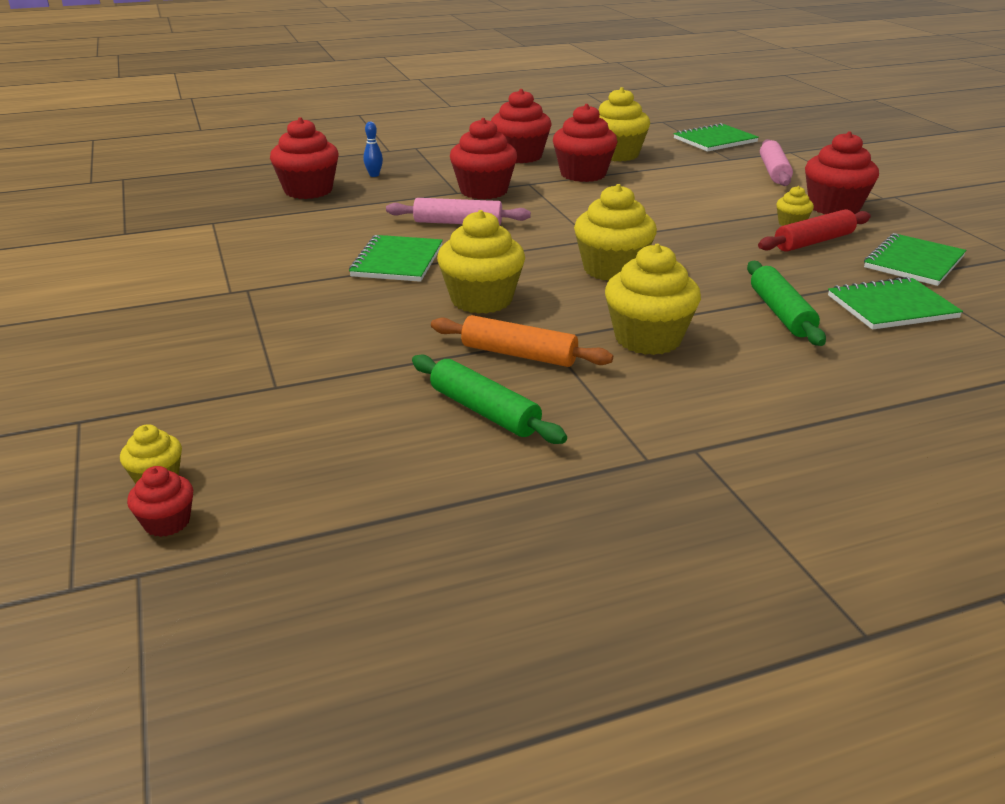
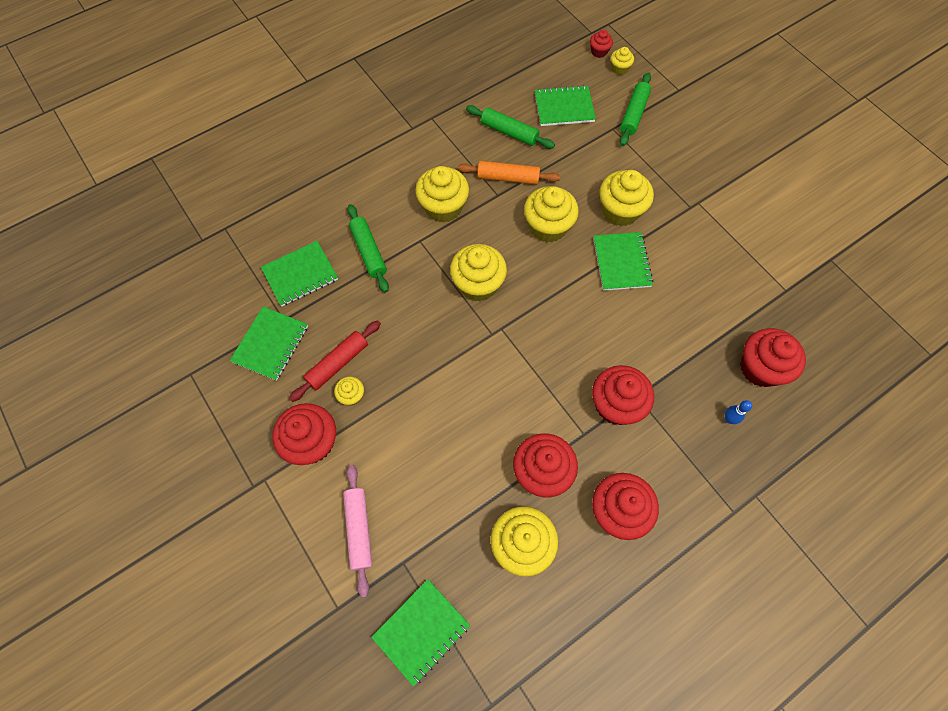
camera: 165 degrees right, 35 degrees up
pink rolling pin [386,198,531,225] -> none
none -> green notebook [535,85,596,126]
none -> yellow cupcake [600,170,654,226]
none -> green rolling pin [620,72,651,146]

